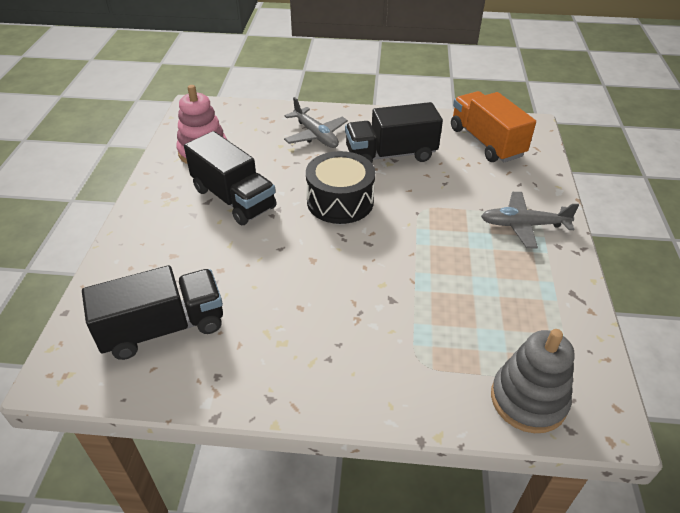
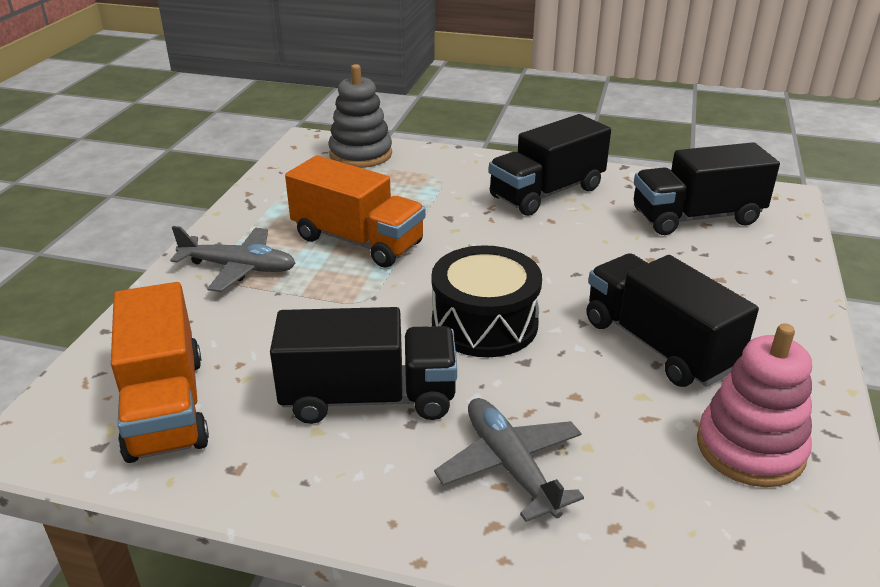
camera: 170 degrees left, 10 degrees down
none -> orange truck [285,155,425,268]
none -> black truck [489,114,611,216]

